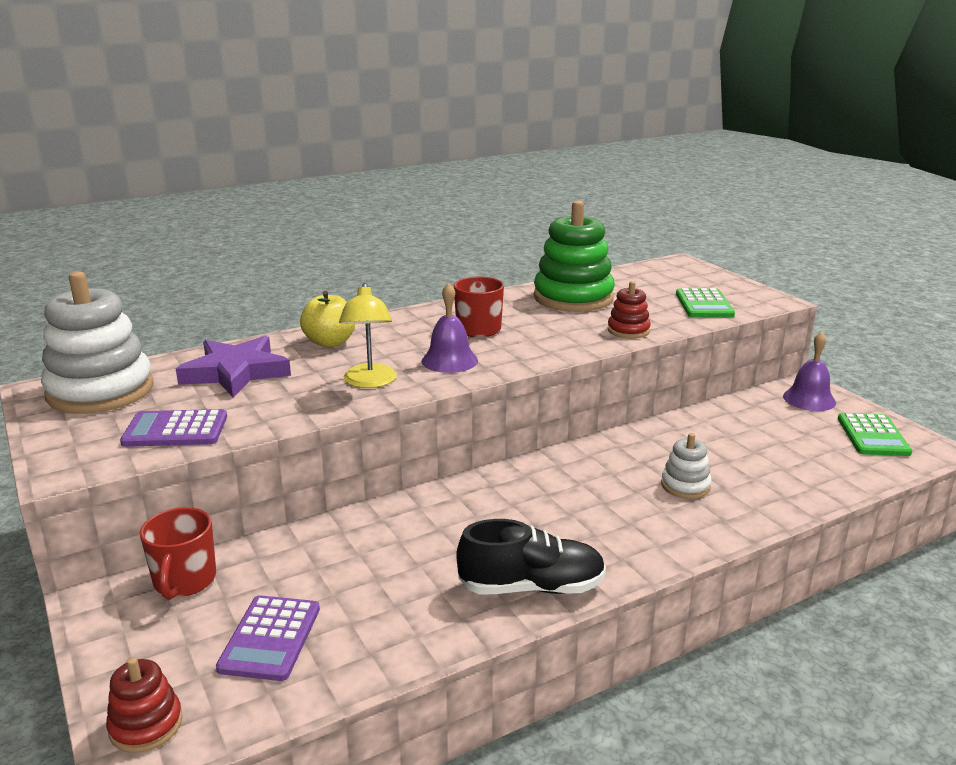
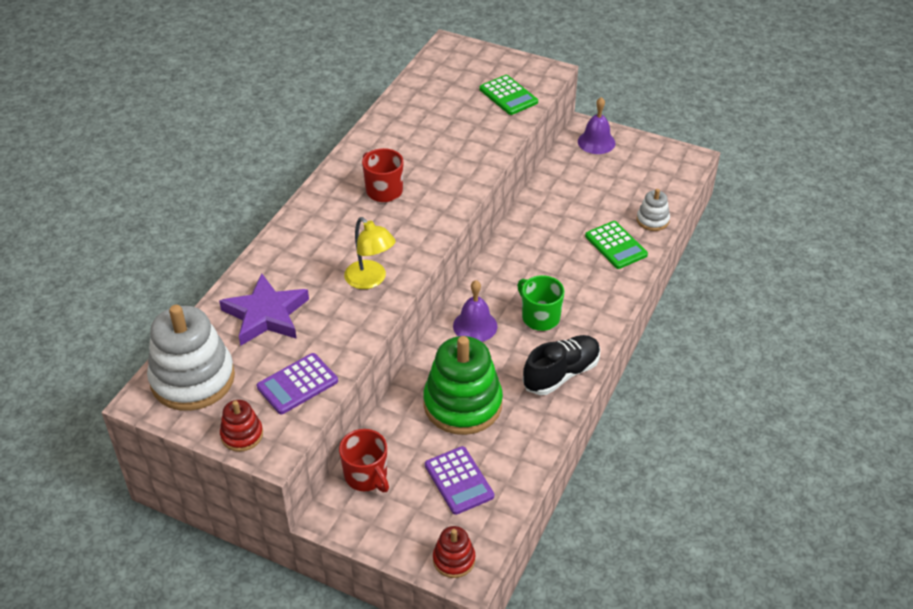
camera: 35 degrees left, 20 degrees up
yellow apple [300,291,355,347] -> none
purple bell [422,283,478,373] -> purple bell moved to [453,280,497,342]
green stacking toy [534,200,615,312] -> green stacking toy moved to [423,336,503,435]
red stacking toy [607,281,651,338] -> red stacking toy moved to [220,400,263,452]
white stacking toy [661,433,712,499] -> white stacking toy moved to [637,189,670,231]
green calculator [838,413,912,456] -> green calculator moved to [585,221,648,269]
none -> green mug [517,275,565,331]

